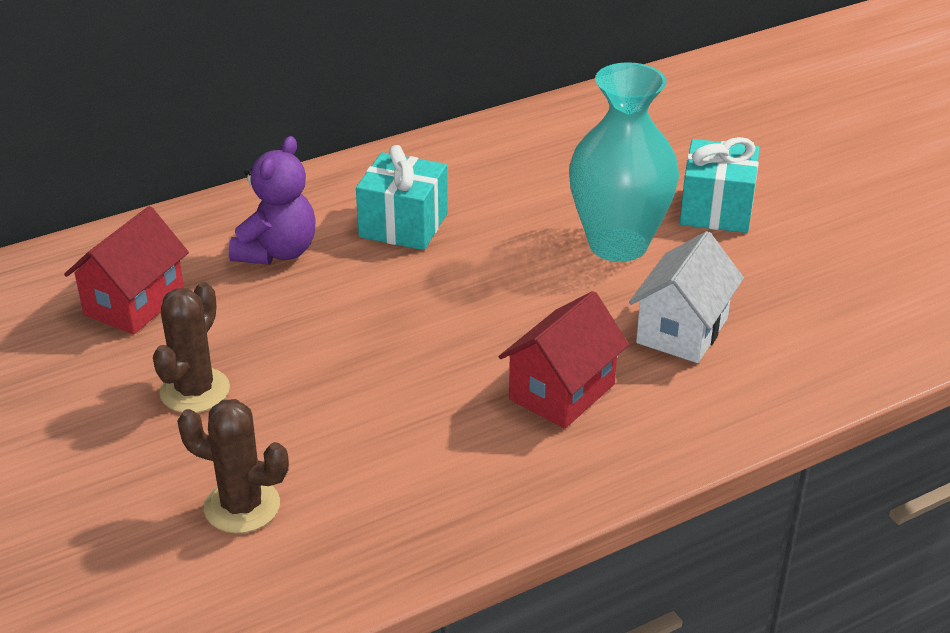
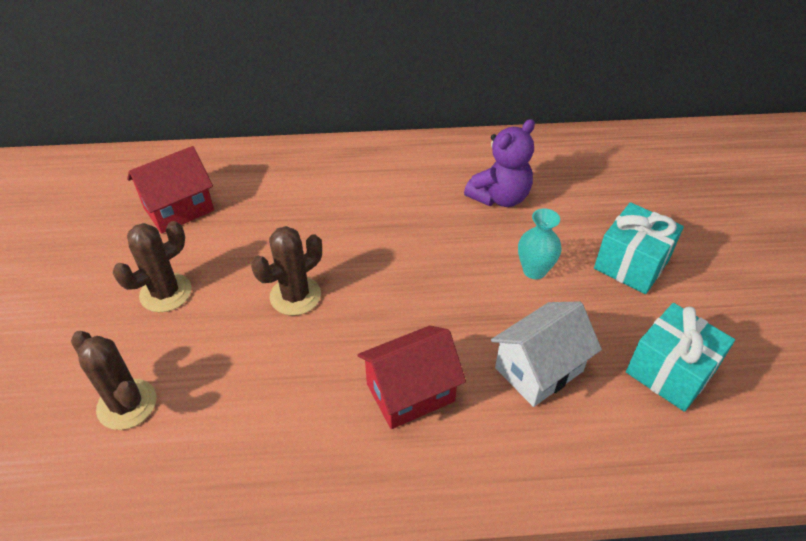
camera: 25 degrees right, 10 degrees up
purple teddy bear [229,136,316,265] -> purple teddy bear moved to [464,119,535,207]
turquoise gift [356,145,448,250] -> turquoise gift moved to [626,303,735,412]
turquoise vase [569,62,679,262] -> turquoise vase [518,208,562,279], size x0.48
none -> brown cactus [251,226,322,316]

